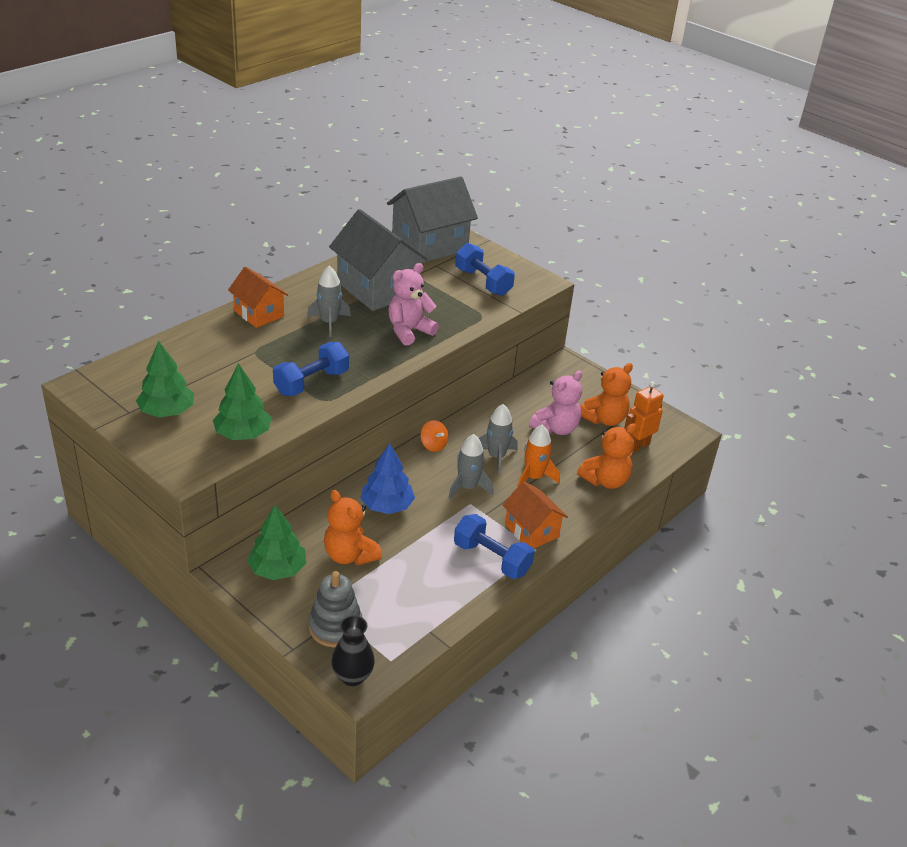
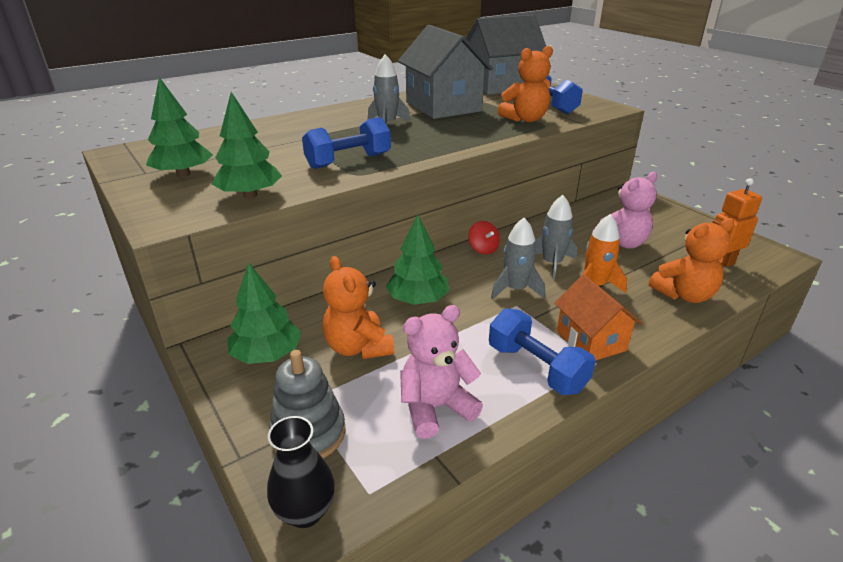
camera: 15 degrees right, 5 degrees down
orange house [228,267,288,328] -> none
blue tree [360,443,415,514] -> green tree [386,215,449,305]
pink teddy bear [388,263,439,346] -> pink teddy bear moved to [400,305,483,439]
orange spinning top [420,420,448,452] -> red spinning top [468,221,500,254]
orange teddy bear [580,363,633,426] -> orange teddy bear moved to [498,46,553,122]

